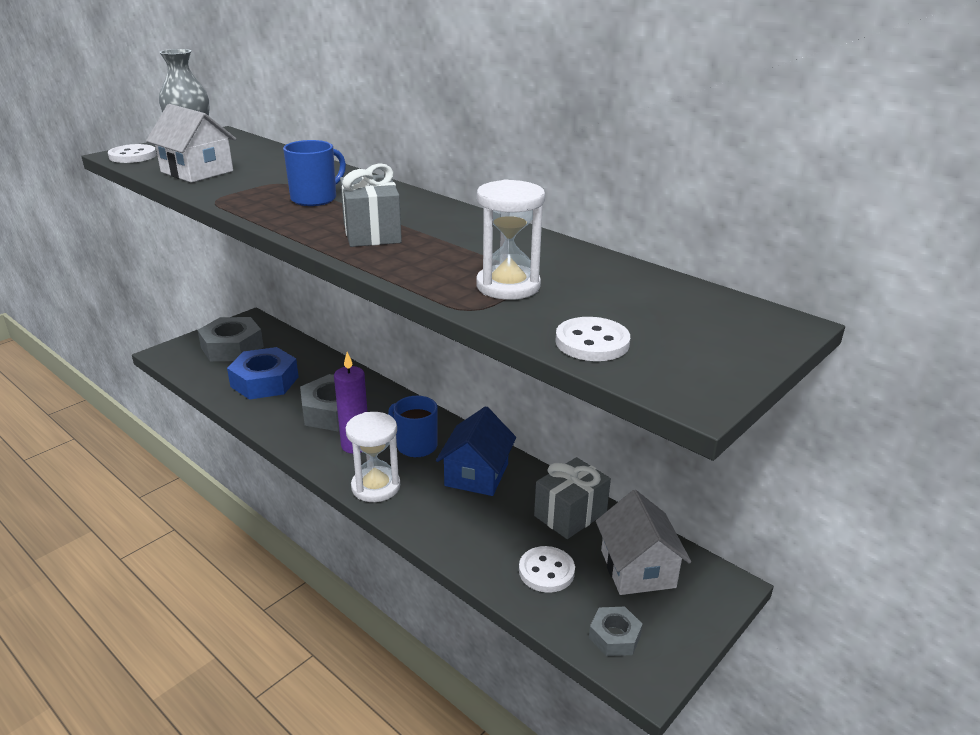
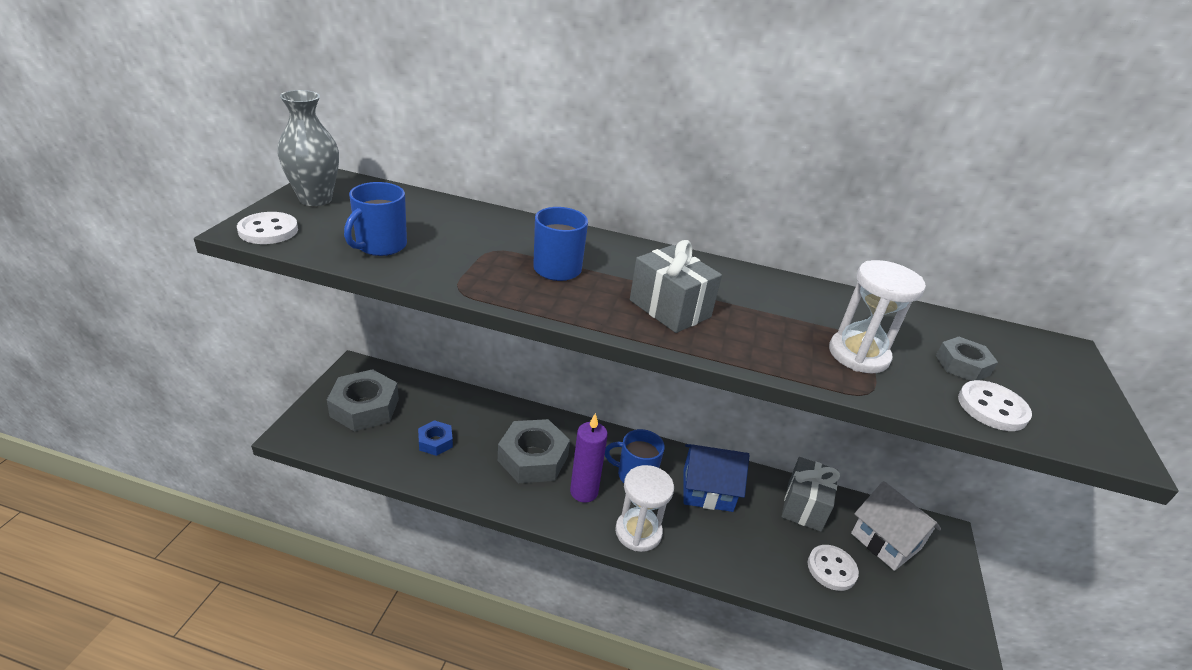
camera: 30 degrees left, 5 degrees up
white house [146,104,236,183] -> blue mug [344,182,407,256]
blue nut [227,347,299,400] -> blue nut [418,420,453,456], size x0.53
blue house [436,406,516,496] -> blue house turned 75 degrees counterclockwise [683,444,749,512]
grey nut [589,607,643,656] -> grey nut moved to [936,337,998,381]

